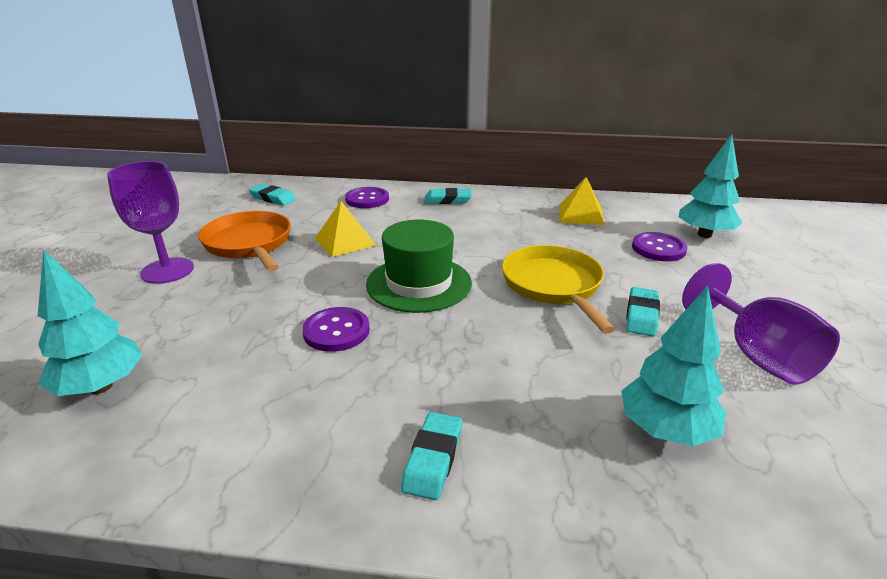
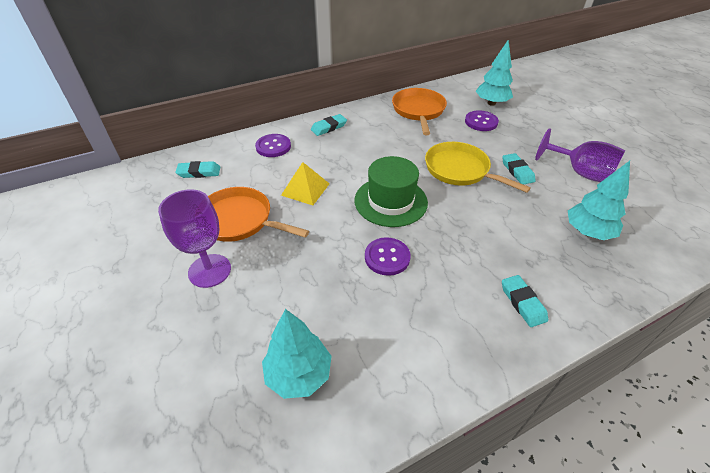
camera: 35 degrees left, 15 degrees up
yellow pyramid [559,177,604,225] -> orange pan [392,88,447,135]

